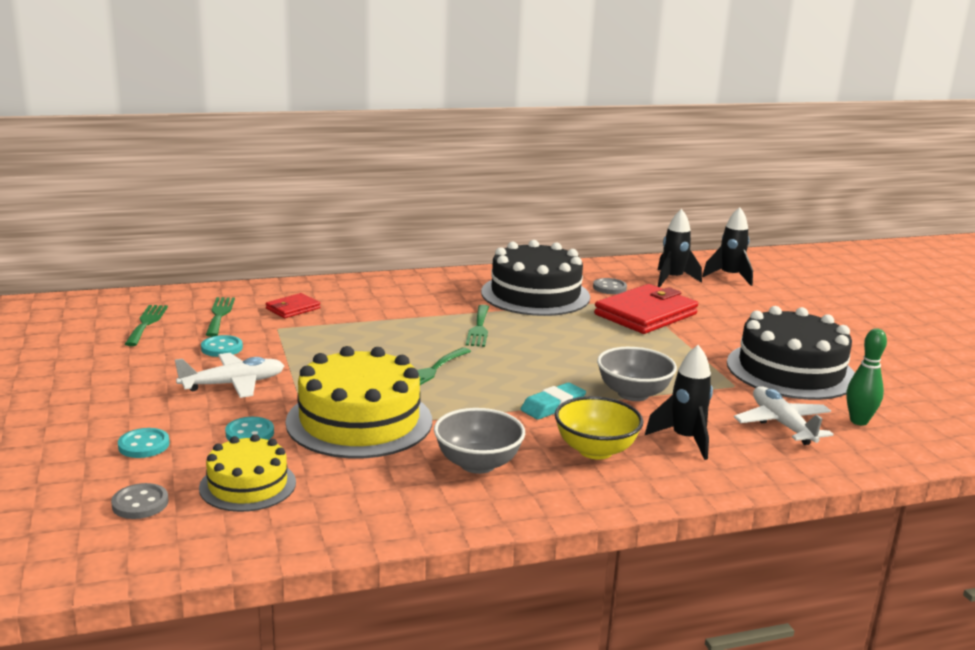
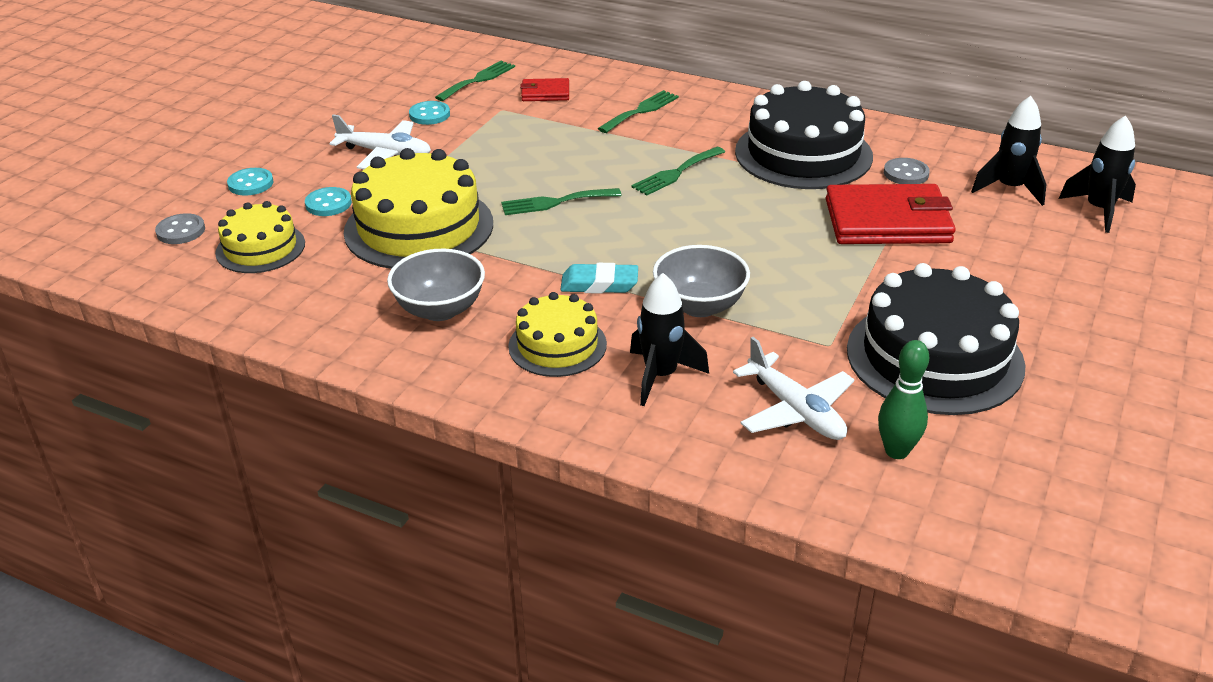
camera: 45 degrees right, 15 degrees up
green fork [125,305,168,346] -> green fork moved to [598,90,679,133]
yellow bowl [555,396,643,460] -> yellow cake [508,292,607,377]
white plane [734,386,833,445] -> white plane turned 120 degrees clockwise [733,337,854,440]

